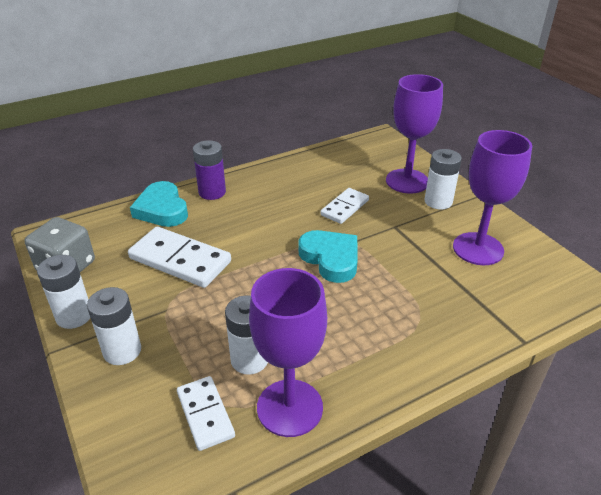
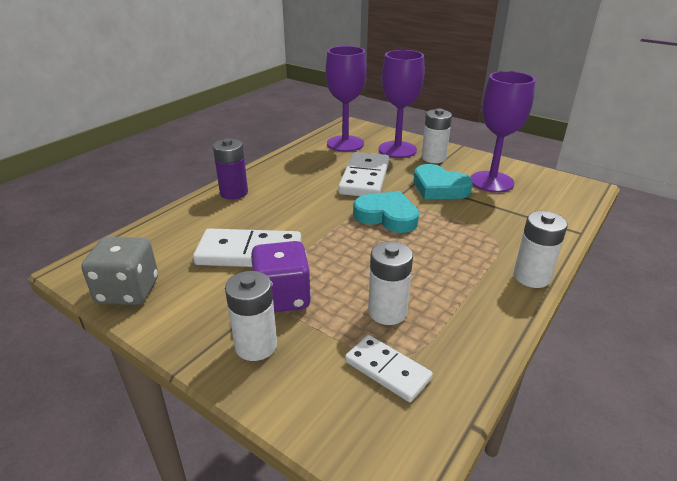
camera: 25 degrees left, 5 degrees down
white battery [37,255,90,329] -> white battery moved to [514,211,568,288]
turquoise heart [130,181,188,227] -> turquoise heart moved to [414,164,473,199]
purple goblet [249,268,327,437] -> purple goblet moved to [326,46,367,152]
white domino [320,188,369,224] -> white domino [338,152,389,196], size x1.64
none -> purple dice [251,241,311,312]

